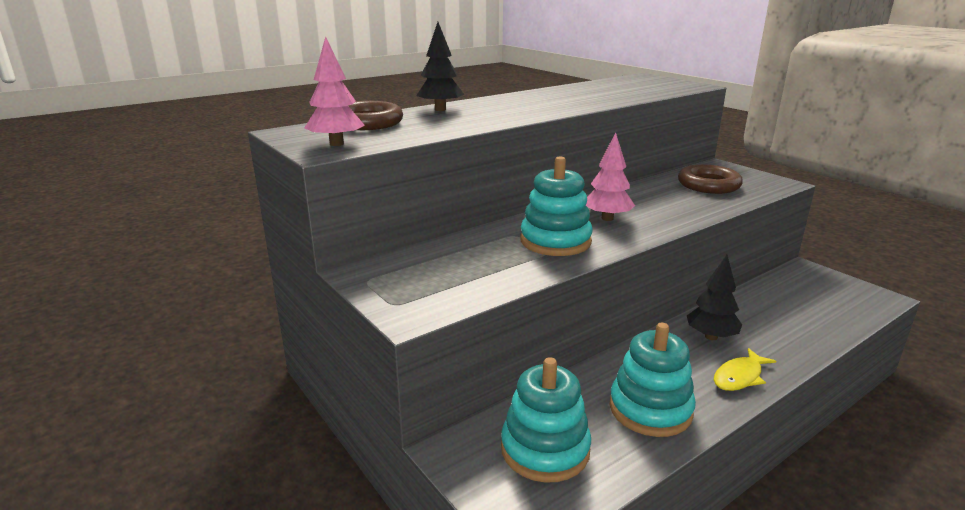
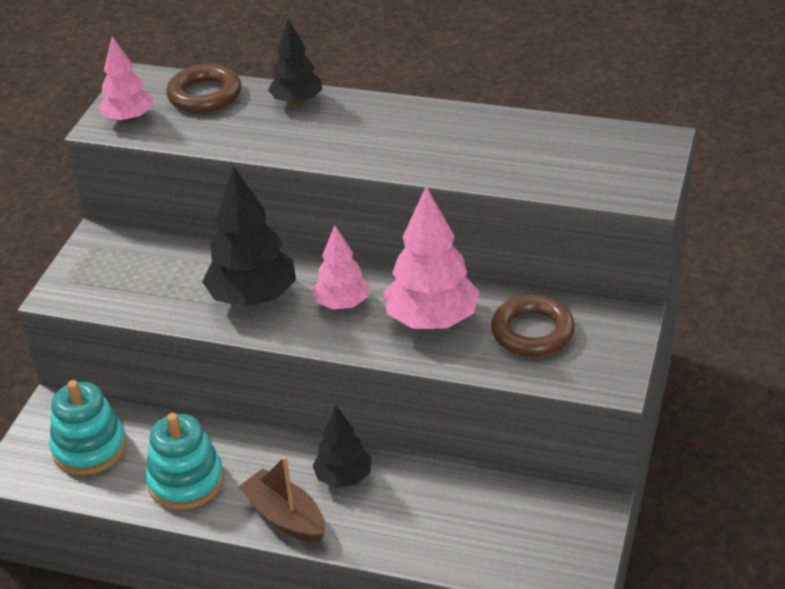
camera: 55 degrees right, 15 degrees up
turquoise stacking toy [520,156,593,256] -> black tree [202,166,296,307]
yellow fish [714,348,776,391] -> brown boat [238,456,325,543]
none -> pink tree [383,187,480,329]

